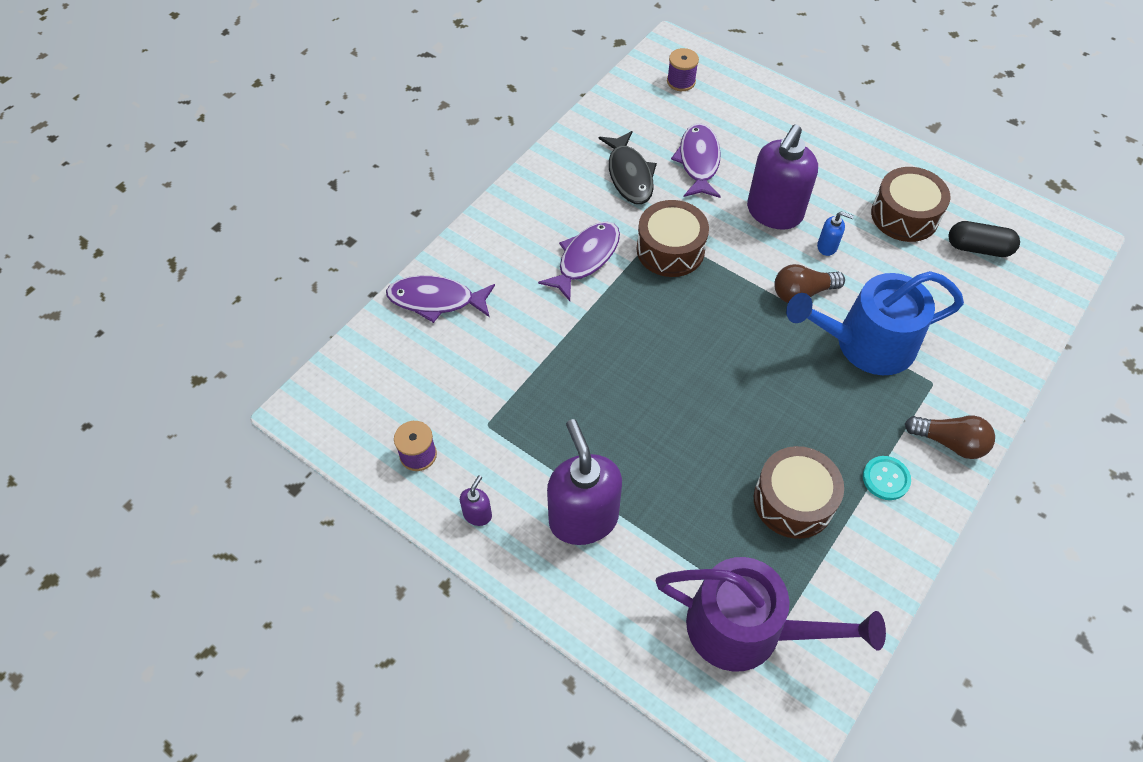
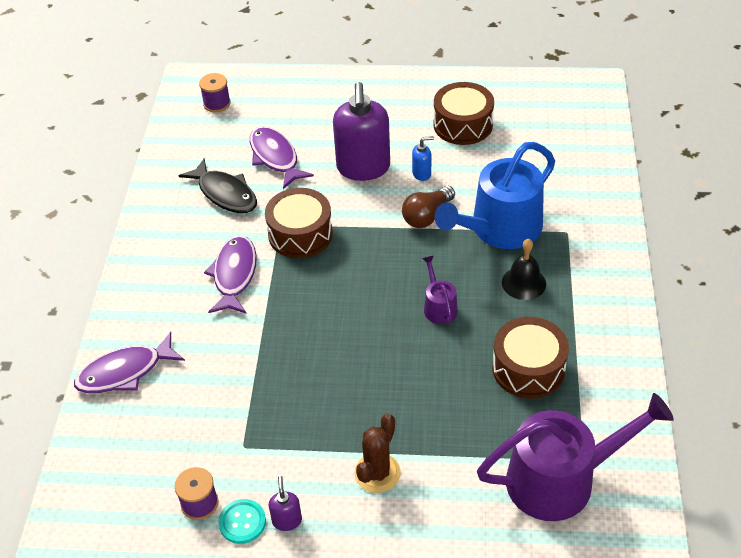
camera: 30 degrees left, 10 degrees down
purple soap dispenser [547,419,622,545] -> brown cactus [355,414,401,493]
turquoise button [863,456,911,500] -> turquoise button moved to [218,499,266,544]
brown light bulb [905,415,995,459] -> none
black capsule [948,221,1020,257] -> none
none -> purple watering can [422,256,458,324]
none -> black bell [502,239,546,300]

